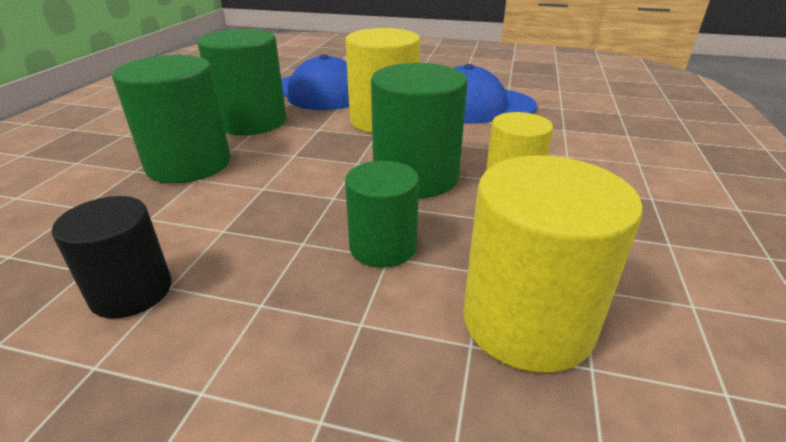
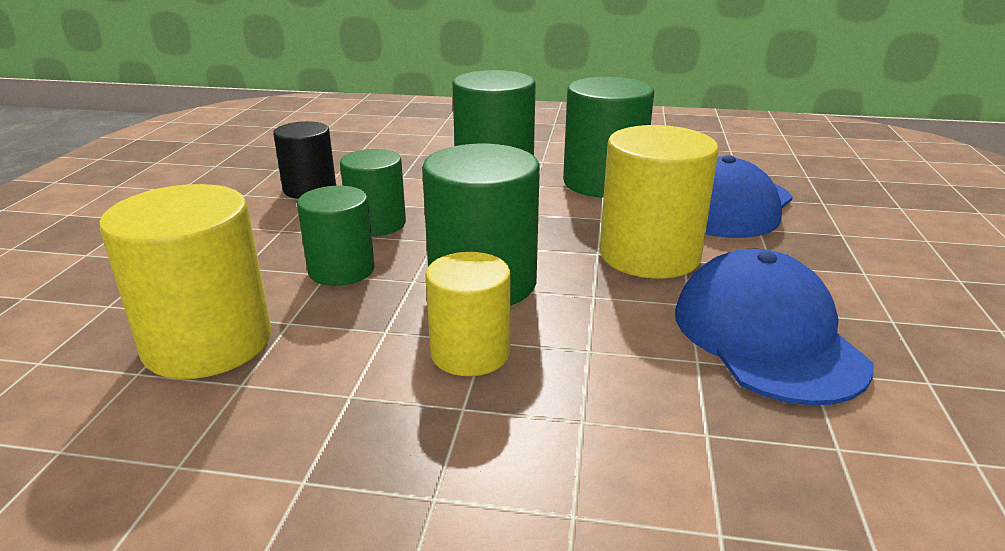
camera: 85 degrees right, 5 degrees down
none -> green cylinder [340,149,406,236]

